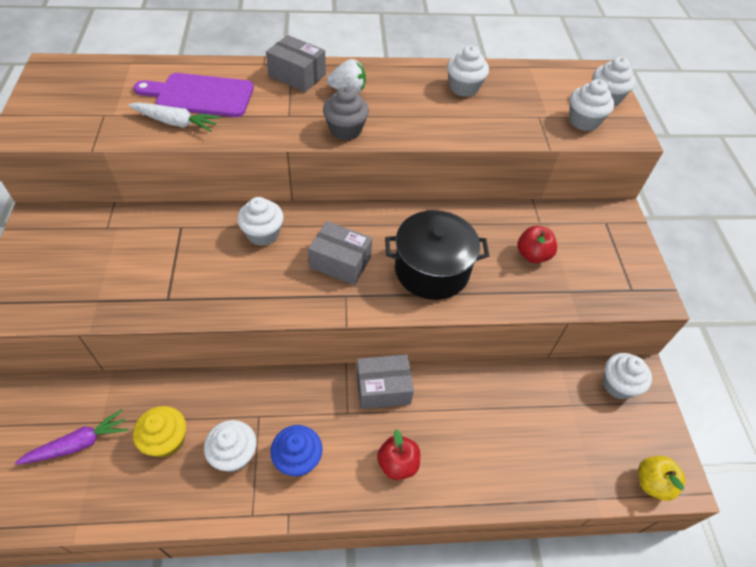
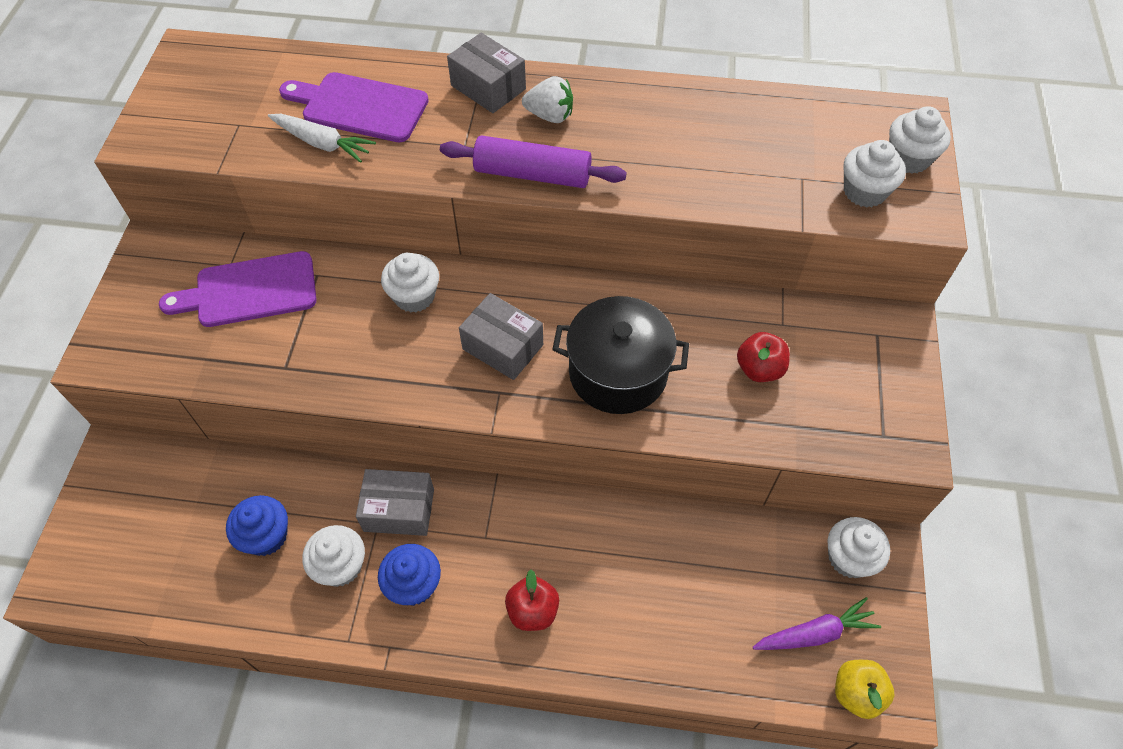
camera: 15 degrees right, 5 degrees up
purple carrot [15,409,129,465] -> purple carrot moved to [753,597,881,650]
yellow cupcake [133,406,186,458] -> blue cupcake [226,495,288,556]
grey cupcake [323,86,369,140] -> purple rolling pin [440,135,627,188]
grey box [356,354,414,409] -> grey box moved to [356,469,434,536]
white cupcake [447,46,489,97] -> none
none -> purple cutting board [159,251,317,327]

